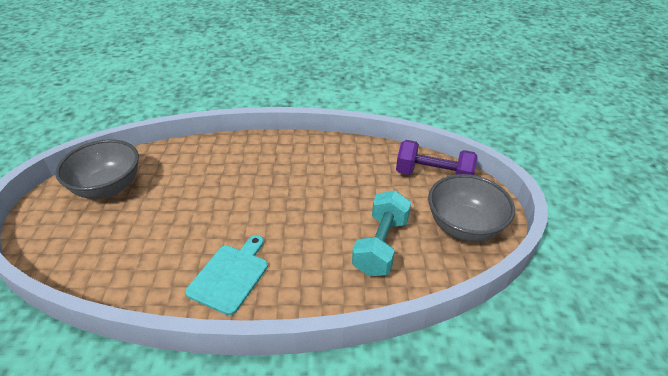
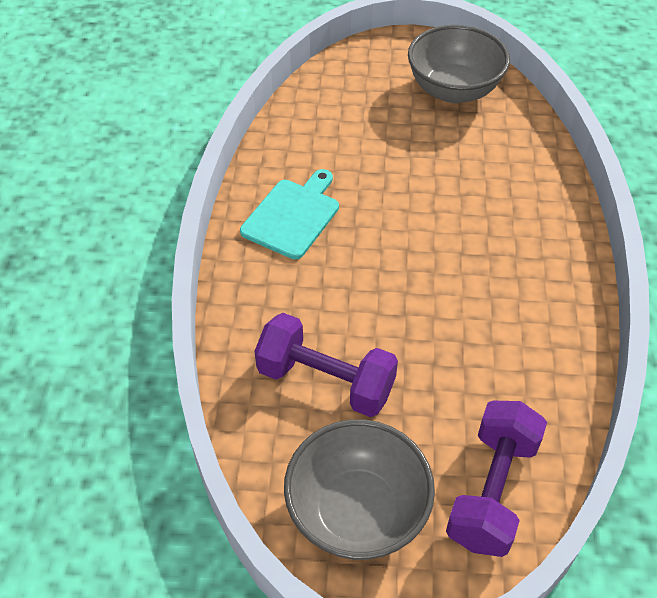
camera: 95 degrees right, 10 degrees up
turquoise cutting board [185,235,268,315] -> turquoise cutting board turned 90 degrees counterclockwise [240,169,339,259]
turquoise dumbbell [352,190,411,276] -> purple dumbbell [254,313,398,417]

